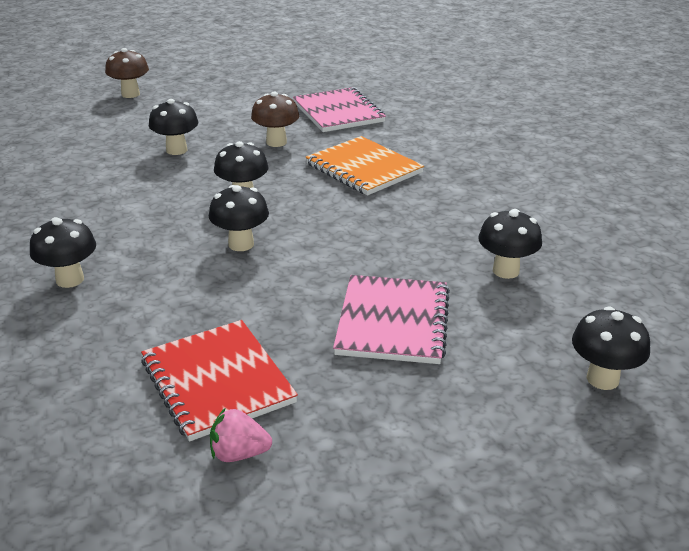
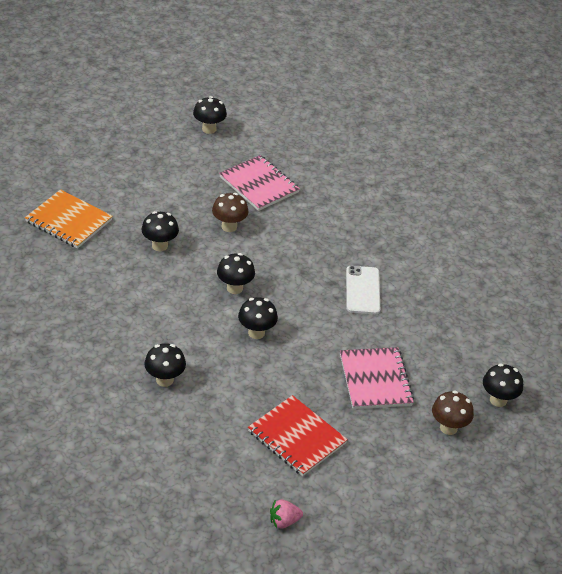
camera: 20 degrees left, 10 degrees up
brown mushroom [105,48,149,98] -> brown mushroom moved to [432,391,474,435]
pink strawberry [210,408,272,462] -> pink strawberry moved to [270,499,303,529]
orange notebook [305,136,424,196] -> orange notebook moved to [25,189,113,248]
black mushroom [478,209,542,279] -> black mushroom moved to [193,96,227,134]
none -> white phone [346,266,380,314]

